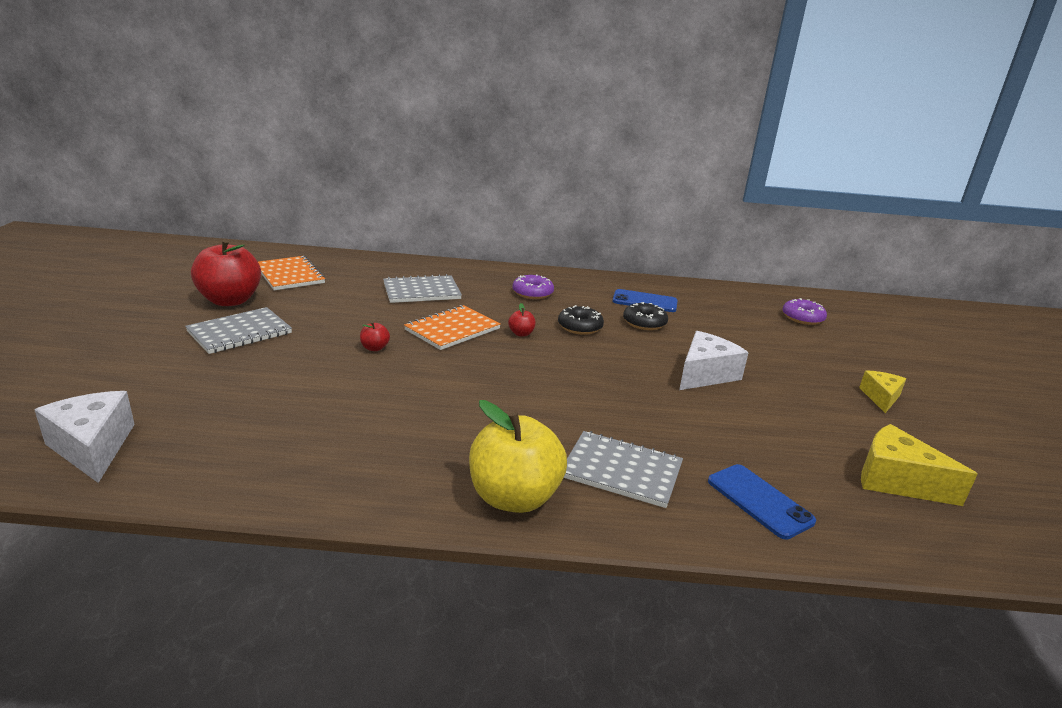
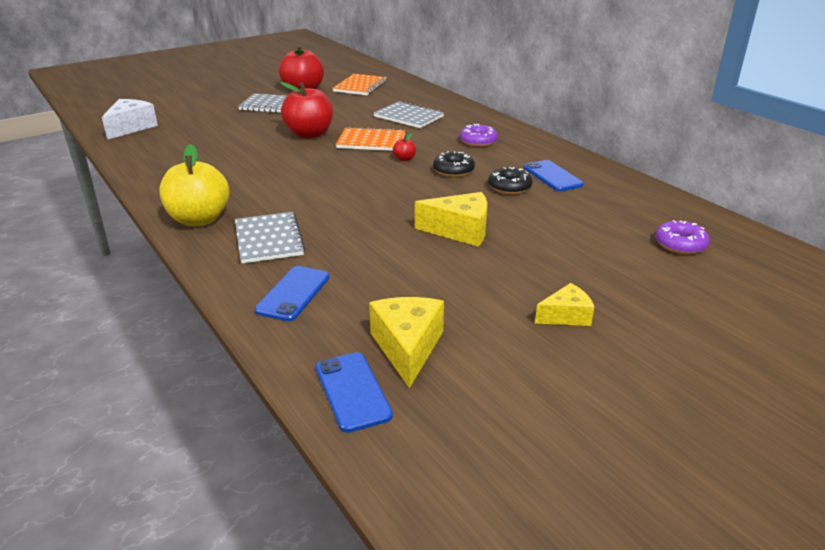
camera: 55 degrees right, 5 degrees up
red apple [360,322,390,351] -> red apple [280,82,333,139], size x2.40
white cheese [679,331,749,390] -> yellow cheese [415,192,487,247]
none -> blue phone [316,352,393,433]

